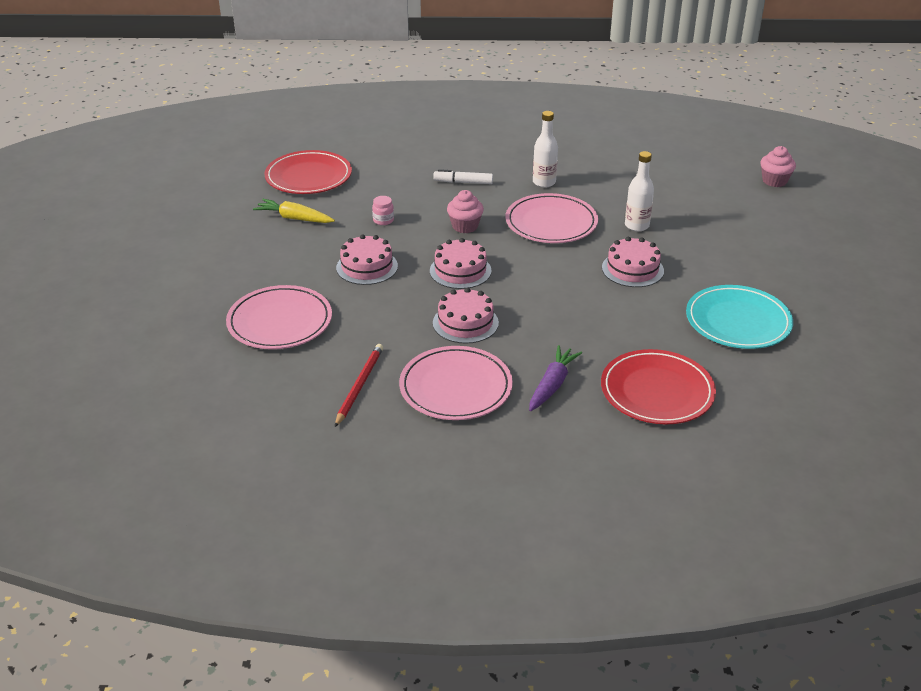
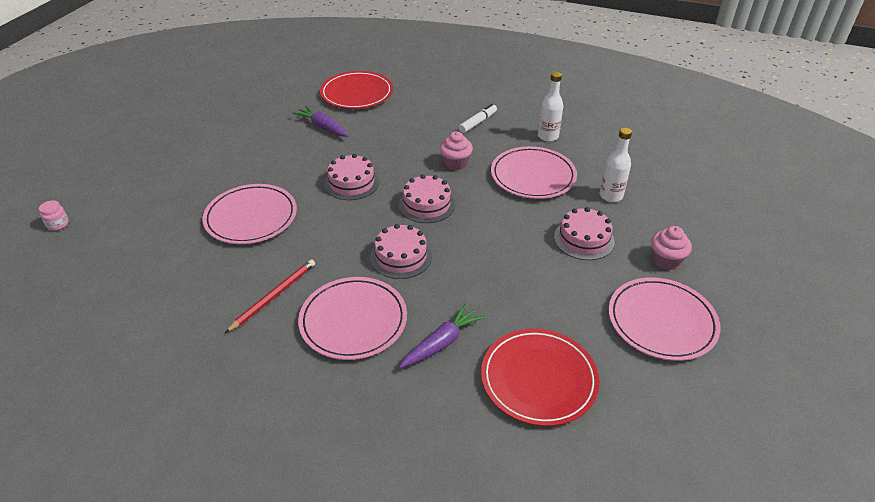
camera: 20 degrees right, 5 degrees up
yellow carrot [253,199,335,223] -> purple carrot [292,106,349,137]
pink jar [372,196,394,225] -> pink jar moved to [39,201,69,231]
white marker [433,169,493,184] -> white marker turned 105 degrees clockwise [459,104,497,133]
turquoise plate [686,285,793,349] -> pink plate [608,277,721,361]
pink cupcake [760,146,796,187] -> pink cupcake moved to [651,226,692,270]

